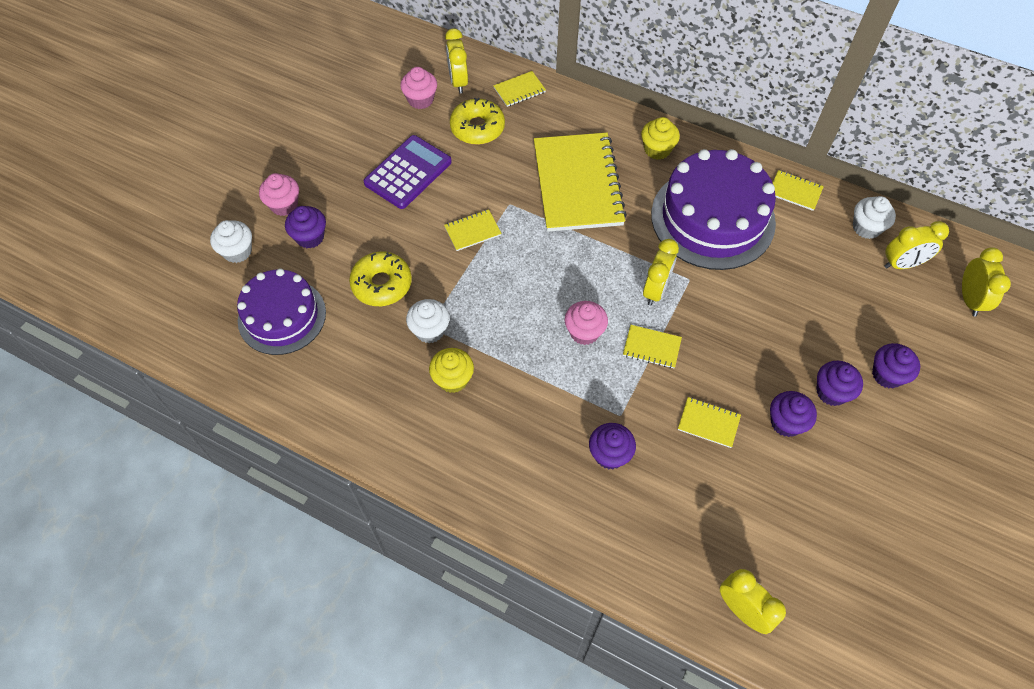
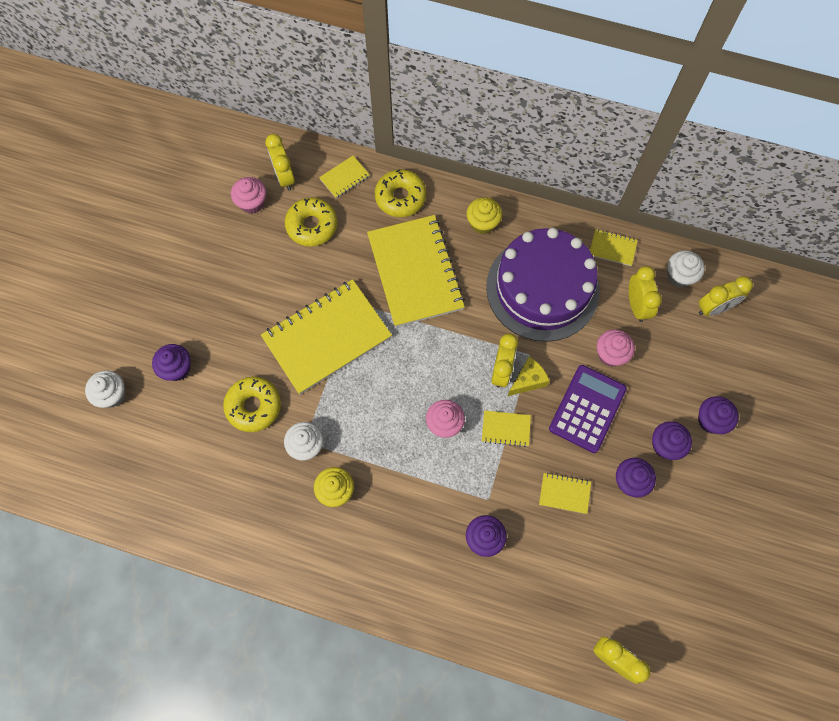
camera: 10 degrees left, 10 degrees up
purple cake [237,268,326,355] -> none
pink cupcake [259,173,299,216] -> pink cupcake moved to [597,329,635,367]
purple calculator [364,135,452,209] -> purple calculator moved to [549,365,627,453]
yellow notebook [444,209,502,251] -> yellow notebook [261,279,392,394], size x2.40
yellow clock [962,247,1011,317] -> yellow clock moved to [629,266,662,322]
none -> yellow donut [375,169,426,217]
none -> yellow cheese [508,357,550,396]

